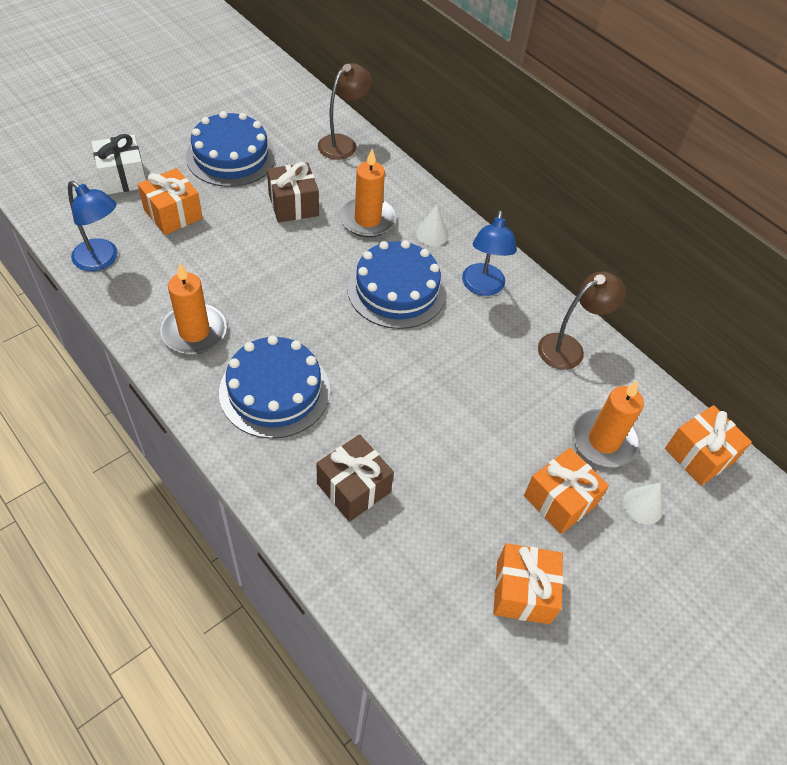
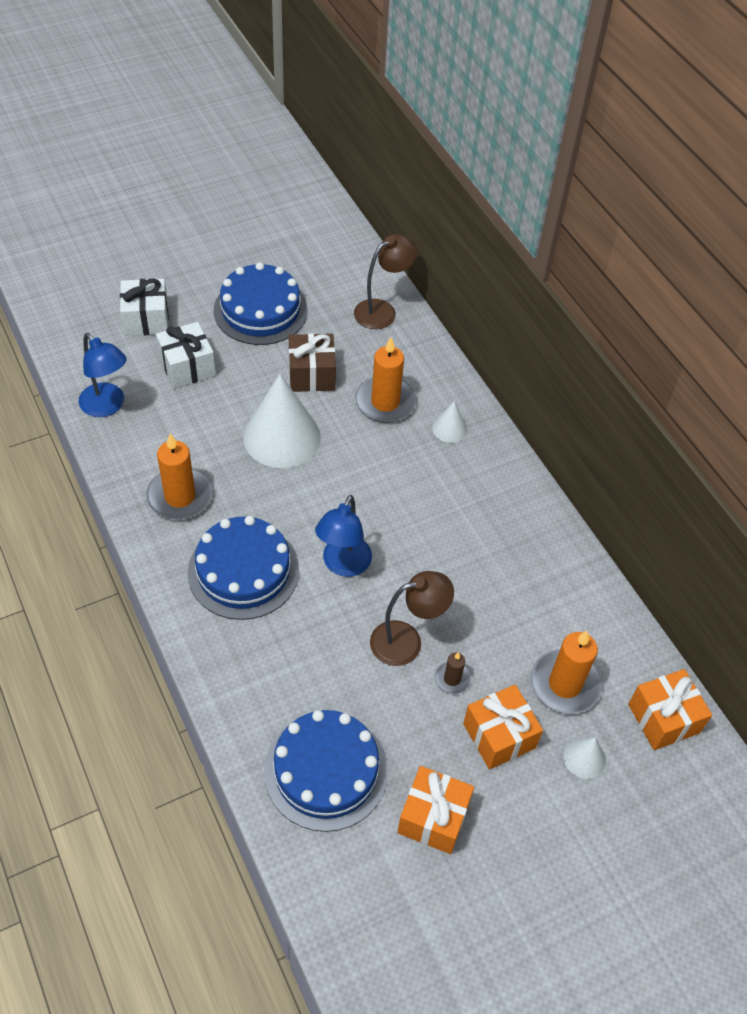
camera: 15 degrees right, 0 degrees up
orange gift [138,168,203,235] -> white gift [156,322,216,389]
brown gift [317,434,394,522] -> none
blue cake [347,240,446,329] -> blue cake moved to [264,710,388,832]
blue lamp [462,210,517,296] -> blue lamp moved to [315,495,372,577]
brown lamp [538,271,626,370] -> brown lamp moved to [370,571,454,666]
none -> white cone [243,374,321,468]
none -> brown candle [434,652,471,694]

